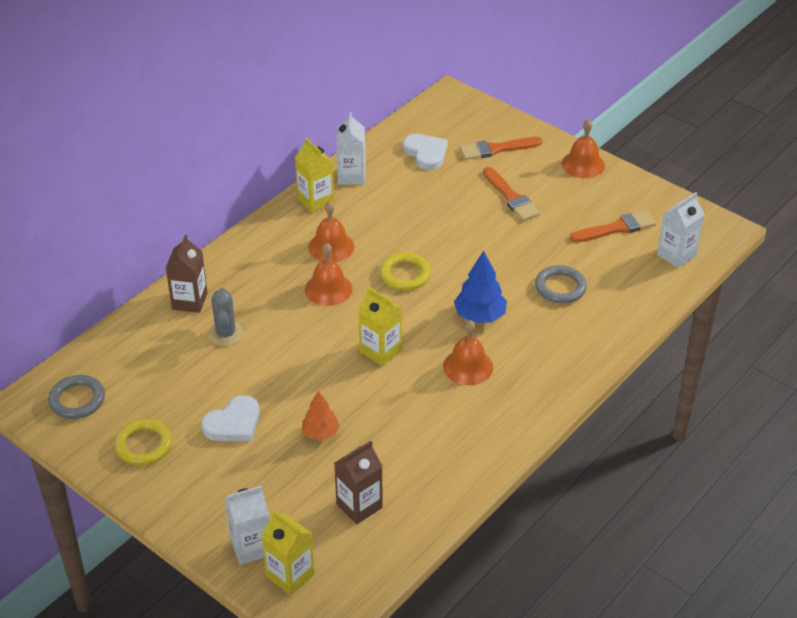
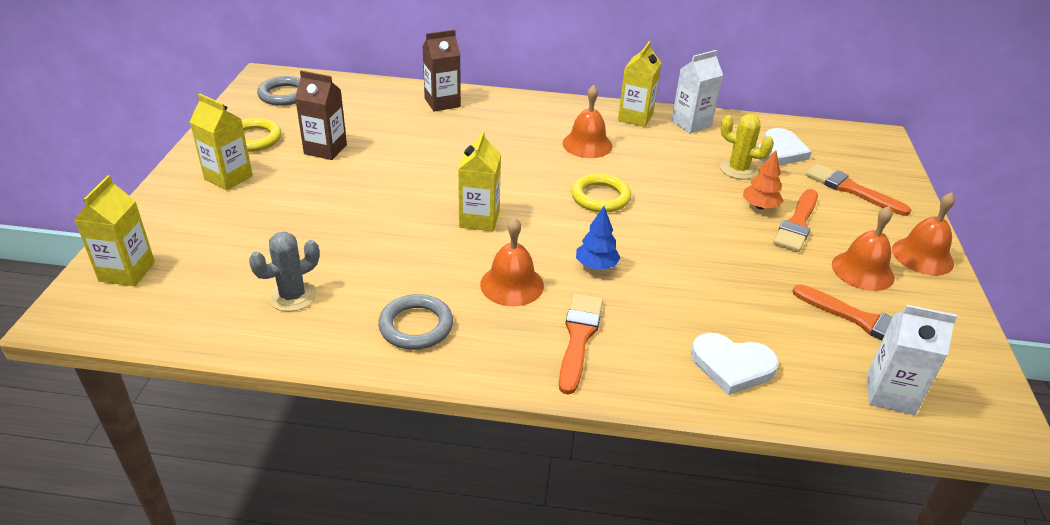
camera: 55 degrees right, 5 degrees down
white heart [201,395,260,441] -> white heart moved to [691,333,779,395]
grey cactus [208,288,243,346] -> grey cactus moved to [249,232,320,312]
white carton [225,485,269,565] -> none
orange tree [302,391,340,440] -> orange tree moved to [743,150,784,209]
orange bell [305,243,352,306] -> orange bell moved to [832,206,895,291]
brown carton [334,441,383,524] -> brown carton moved to [295,70,347,160]
blue tree [454,251,507,323] -> blue tree [576,206,621,270], size x0.66
grey ring [535,265,587,303] -> grey ring moved to [378,294,453,350]
none -> yellow carton [189,93,253,190]
none -> orange brush [559,294,603,395]
none -> yellow cactus [720,114,774,179]

